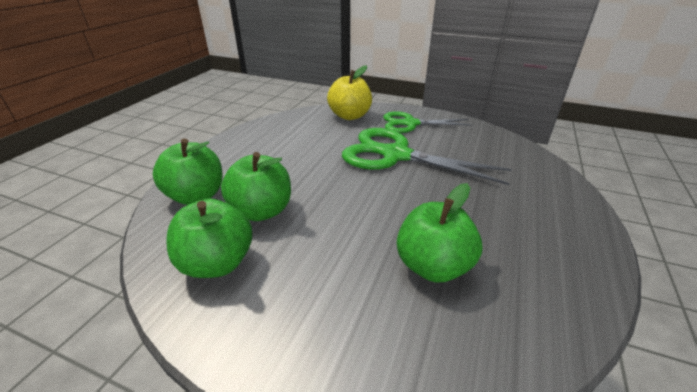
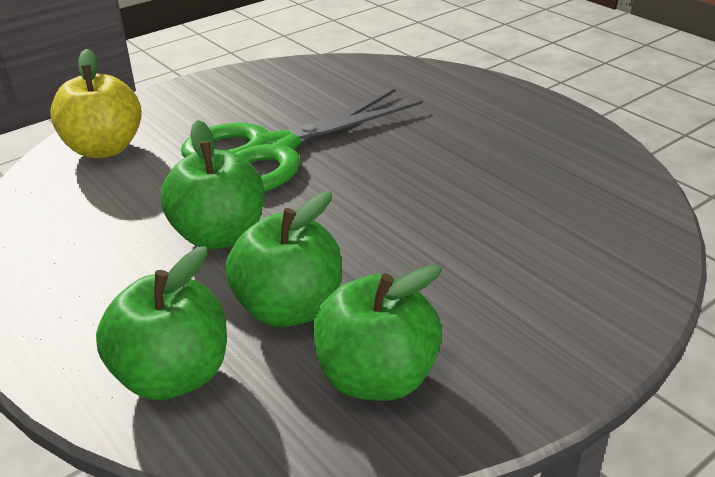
camera: 60 degrees left, 0 degrees up
green scissors [383,111,472,133] -> none
green apple [397,183,482,283] -> green apple moved to [161,120,264,249]

